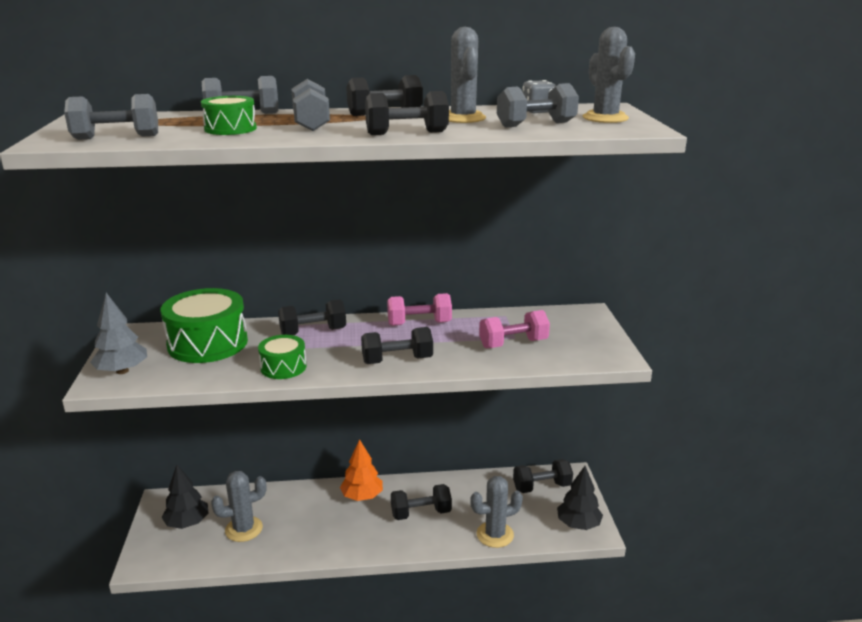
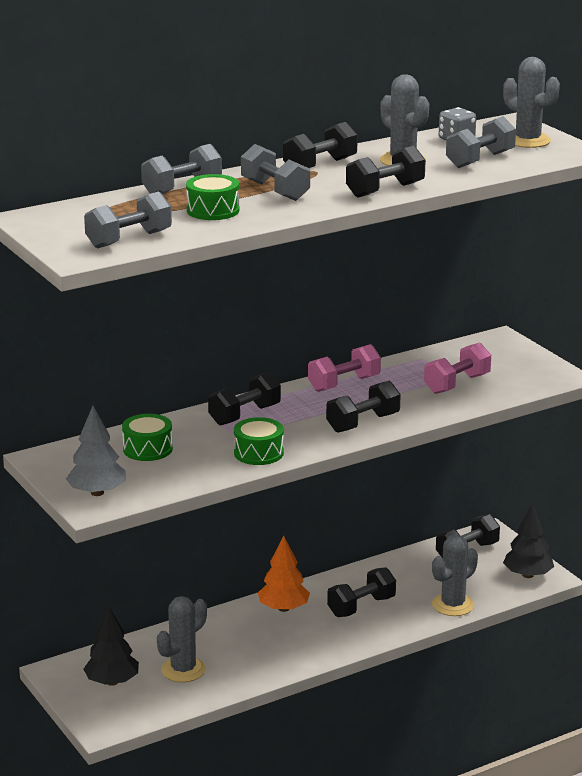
camera: 25 degrees left, 0 degrees up
green drum [160,288,248,363] -> green drum [122,414,173,461], size x0.55

